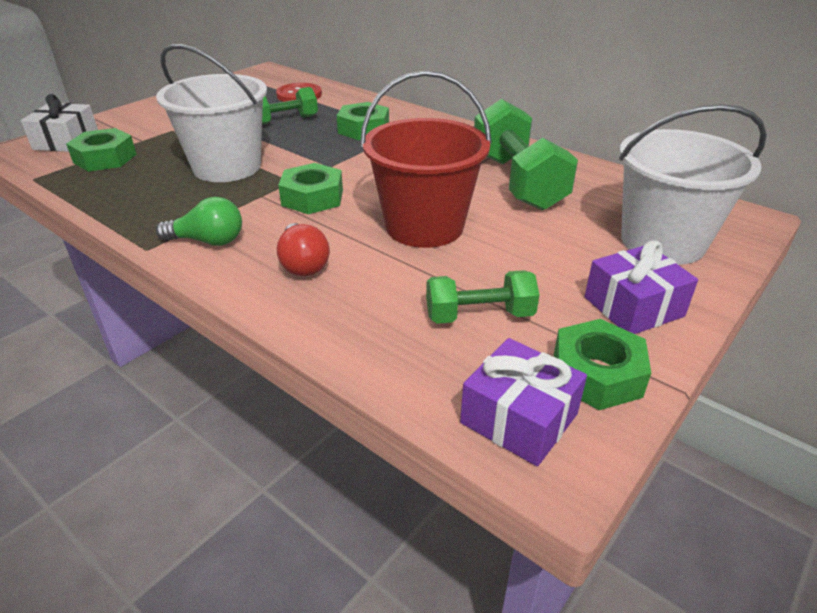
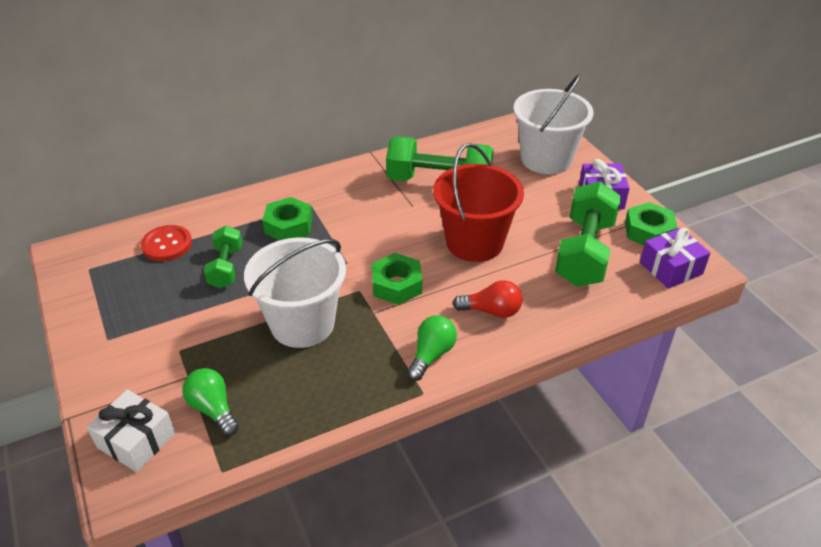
camera: 65 degrees left, 5 degrees up
green nut [66,128,137,172] -> green light bulb [182,368,239,436]
green dumbbell [426,270,539,324] -> green dumbbell [555,181,621,287], size x1.77

